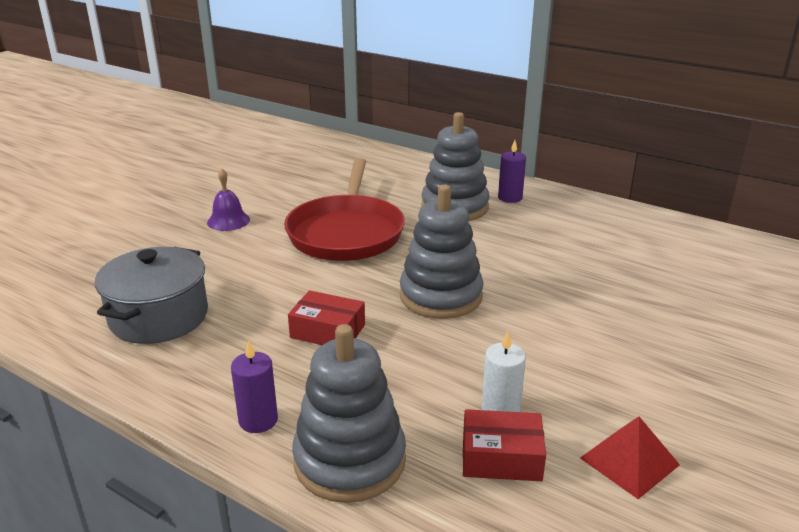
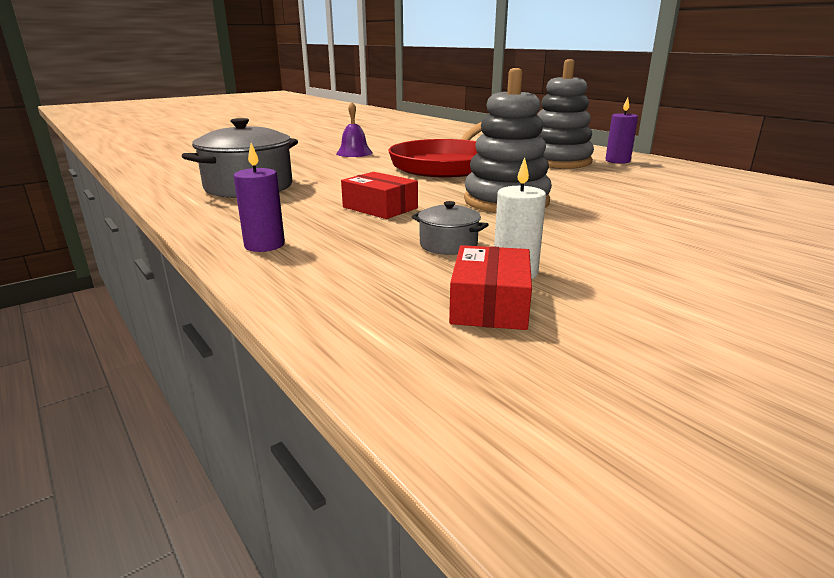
camera: 20 degrees right, 5 degrees down
grey stacking toy [292,324,406,503] -> none
red box [463,409,546,481] -> red box turned 75 degrees clockwise [449,245,532,330]
red pyramid [580,417,680,499] -> none
none -> grey pot [411,201,489,255]

